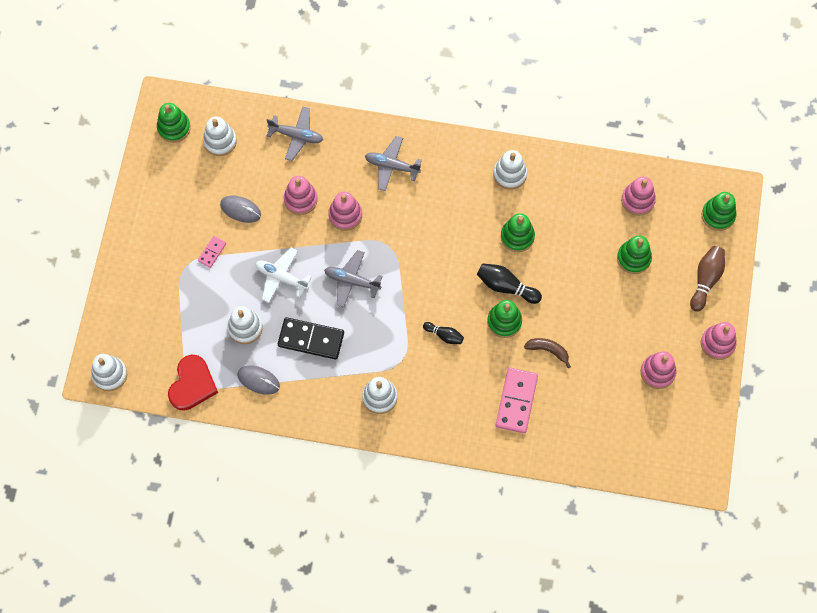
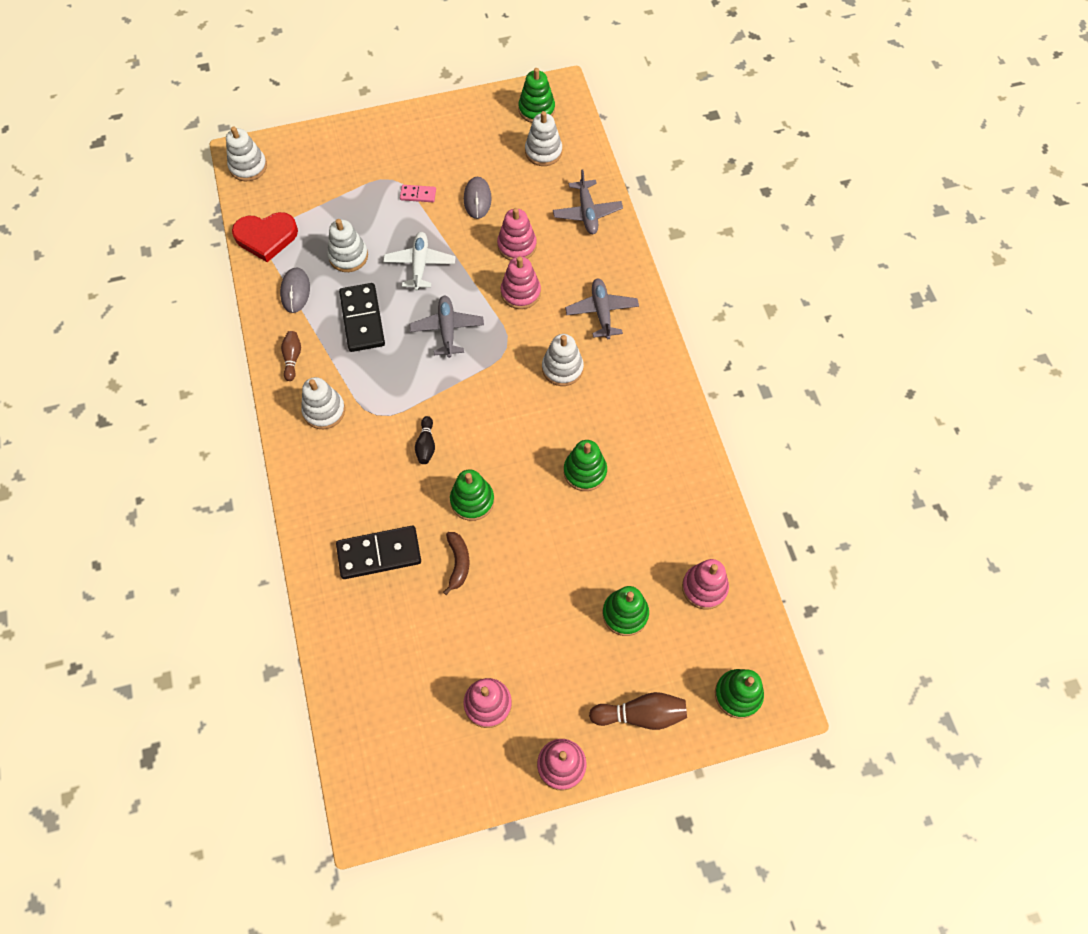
camera: 65 degrees right, 5 degrees down
black bowling pin [477,263,542,304] -> none
white stacking toy [493,150,527,190] -> white stacking toy moved to [542,334,584,386]
pink domino [496,368,538,433] -> black domino [336,526,421,579]
none -> brown bowling pin [281,331,301,381]

